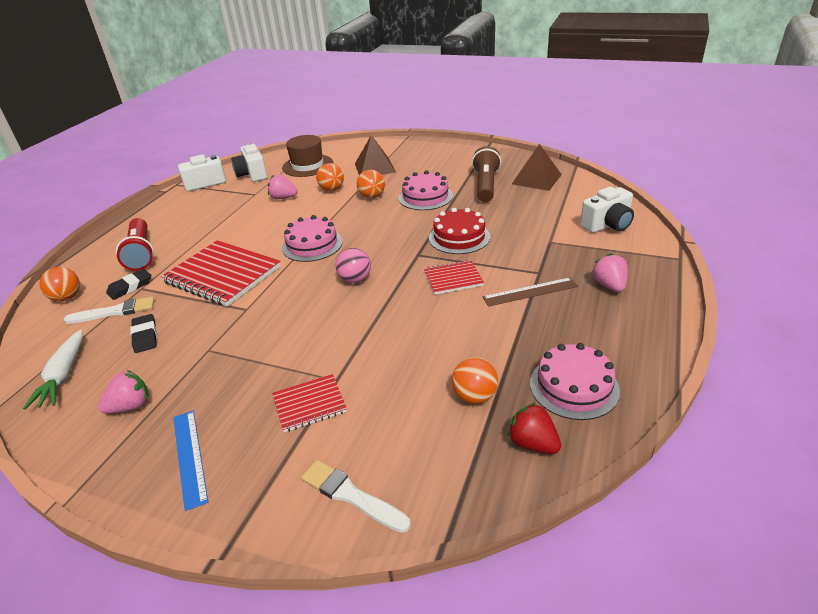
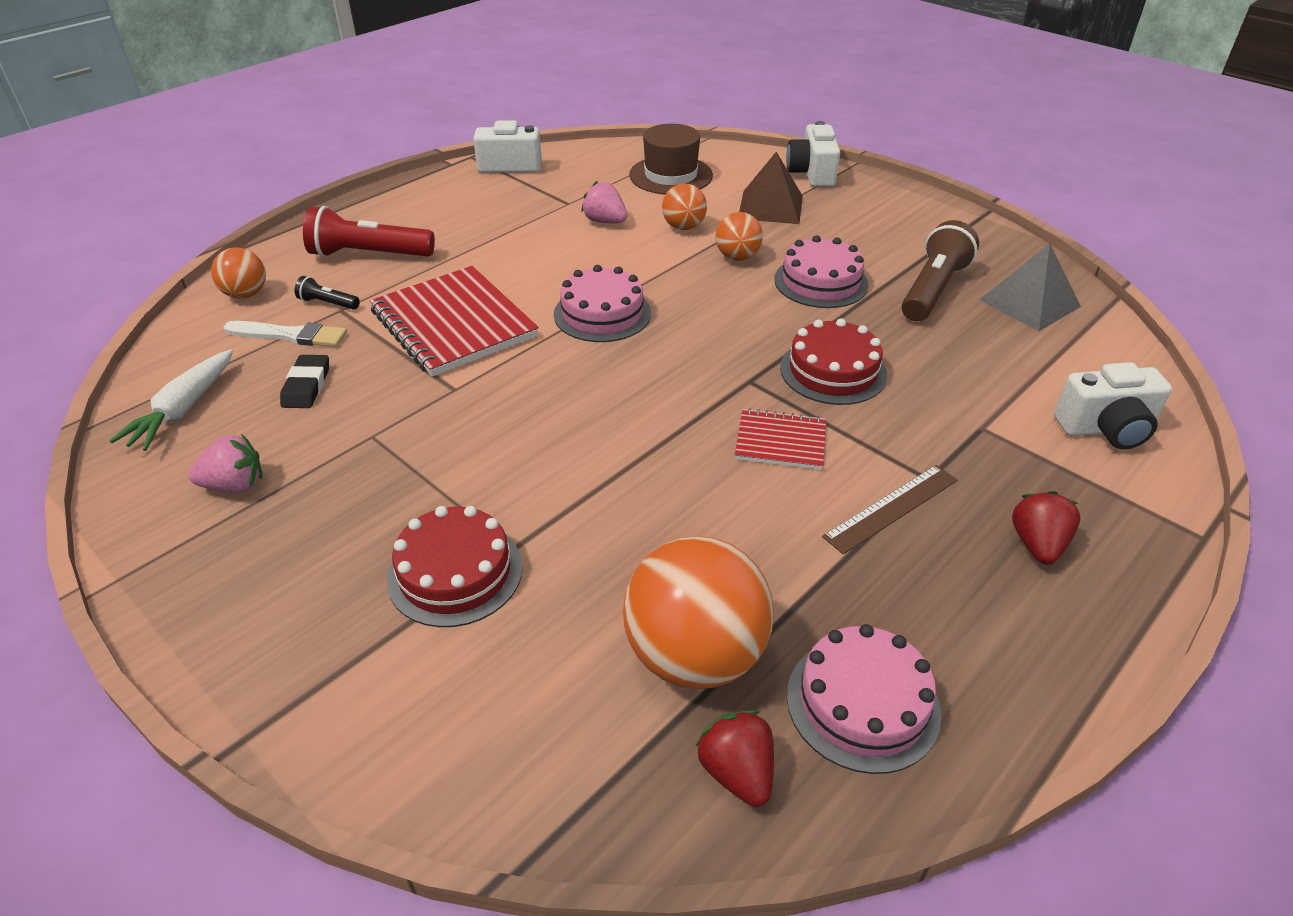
camera: 20 degrees right, 5 degrees up
black eraser [106,269,151,300] -> black flashlight [295,276,360,310]
red flashlight [116,218,154,271] -> red flashlight turned 90 degrees clockwise [303,206,435,257]
blue ruler [173,411,208,511] -> none
white camera [231,143,267,182] -> white camera moved to [786,121,840,187]
red notebook [272,374,347,432] -> red cake [387,506,523,627]
white brush [301,460,411,533] -> none
pink ball [336,248,371,283] -> none
orange ball [452,357,498,404] -> orange ball [623,536,774,689], size x1.89
brown ruler [483,278,578,307] -> brown ruler turned 45 degrees counterclockwise [822,465,958,554]
brown pyramid [512,144,562,191] -> grey pyramid [979,243,1081,331]
pink strawberry [592,253,628,292] -> red strawberry [1012,491,1080,564]

